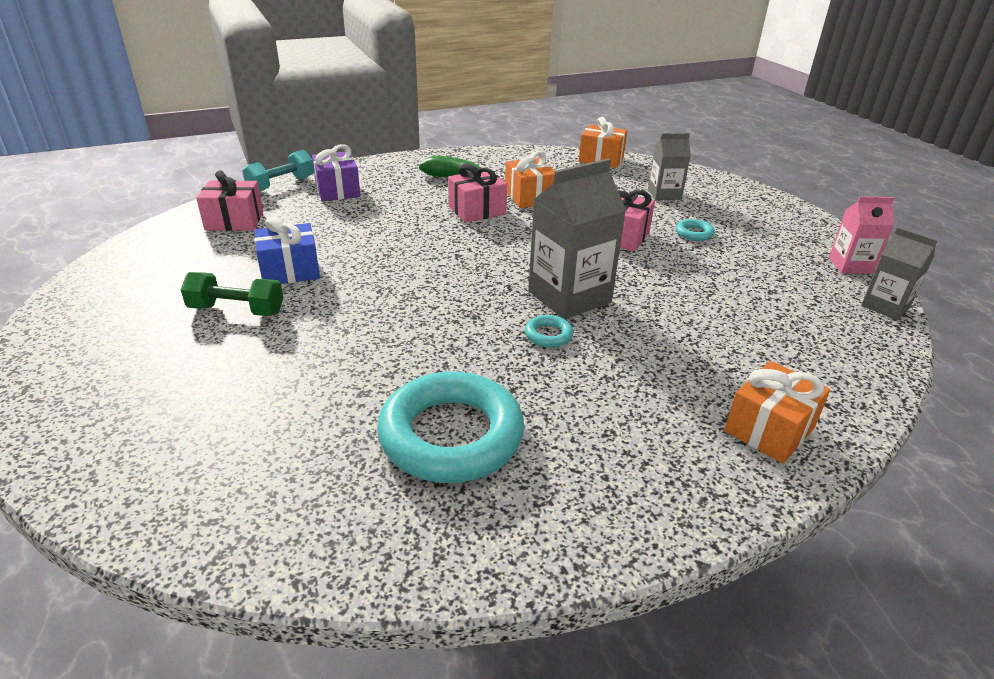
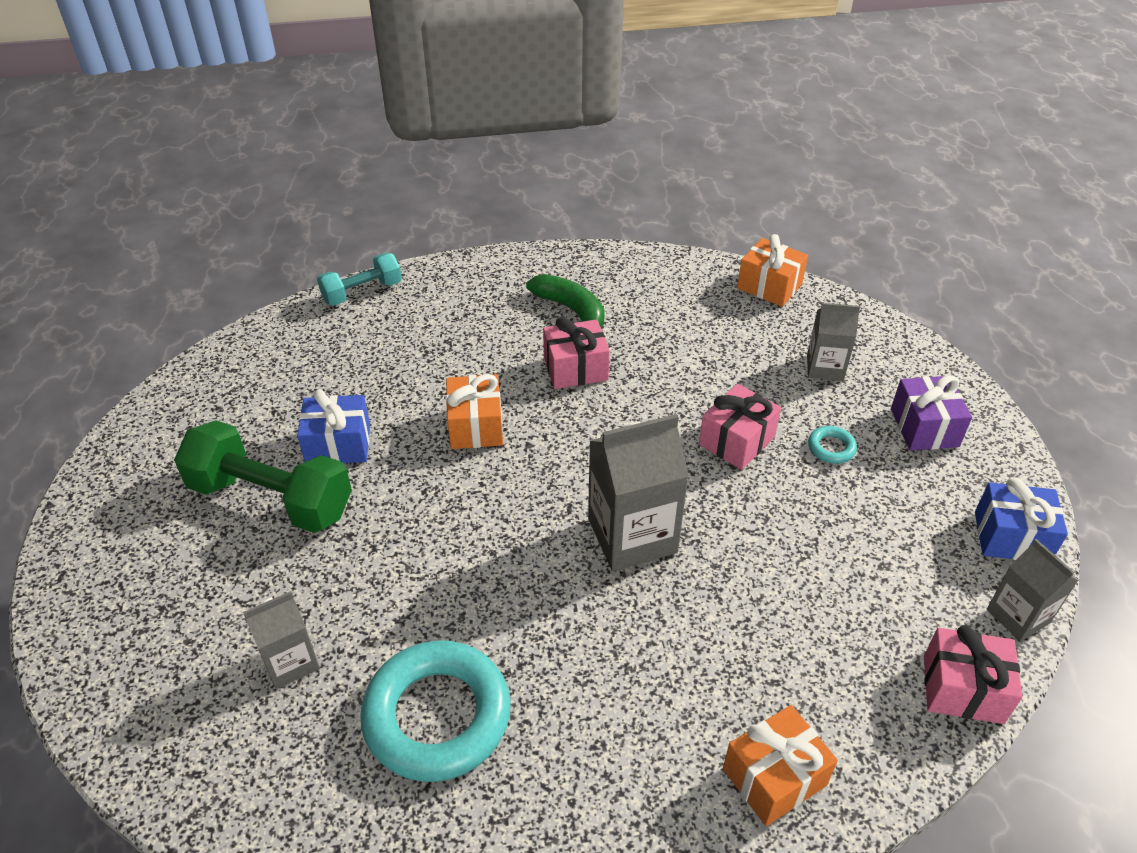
camera: 15 degrees right, 10 degrees up
green dumbbell [181,272,283,316] -> green dumbbell [174,420,352,533], size x1.70
pink gift [196,170,263,231] -> pink gift moved to [924,625,1023,724]
purple gift [312,144,360,201] -> purple gift moved to [891,375,972,451]
orange gift [505,151,555,208] -> orange gift moved to [446,374,503,449]
turquoise ring [525,315,573,348] -> none
pink carton [829,196,894,274] -> blue gift [975,477,1068,560]
none -> grey carton [243,591,320,689]

